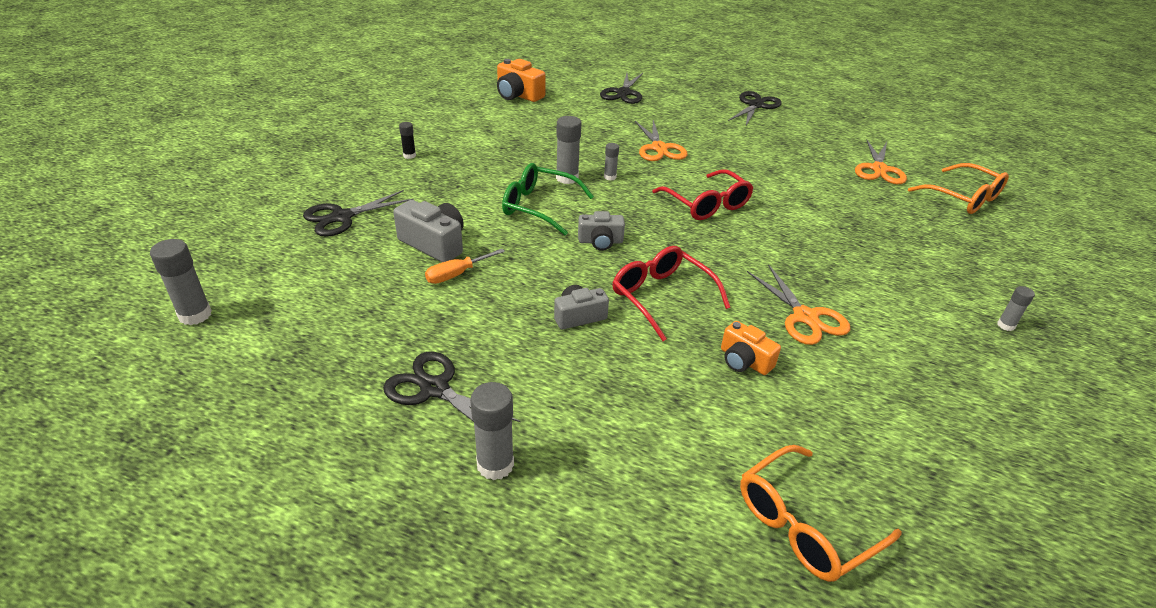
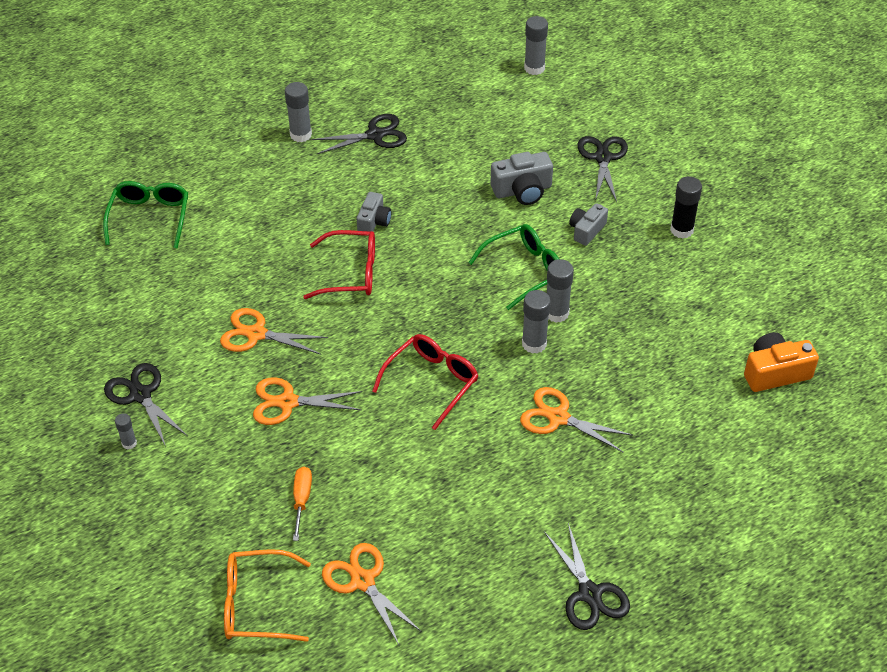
camera: 130 degrees right, 10 degrees up
black glue stick [399,122,416,159] -> black glue stick [670,176,702,239], size x1.77
orange screwdriver [425,249,505,284] -> orange screwdriver moved to [293,467,312,541]
grey camera [578,211,625,251] -> grey camera moved to [569,203,608,246]
black scissors [600,73,643,104] -> black scissors moved to [104,363,188,447]
grey glue stick [604,143,619,180] -> grey glue stick [522,290,551,354], size x1.77
red glasses [652,169,753,220] -> red glasses turned 120 degrees clockwise [372,334,478,430]
orange camera [721,321,781,375] -> none
orange glasses [740,445,902,582] -> green glasses [103,181,188,249]
none -> orange scissors [253,377,362,425]

